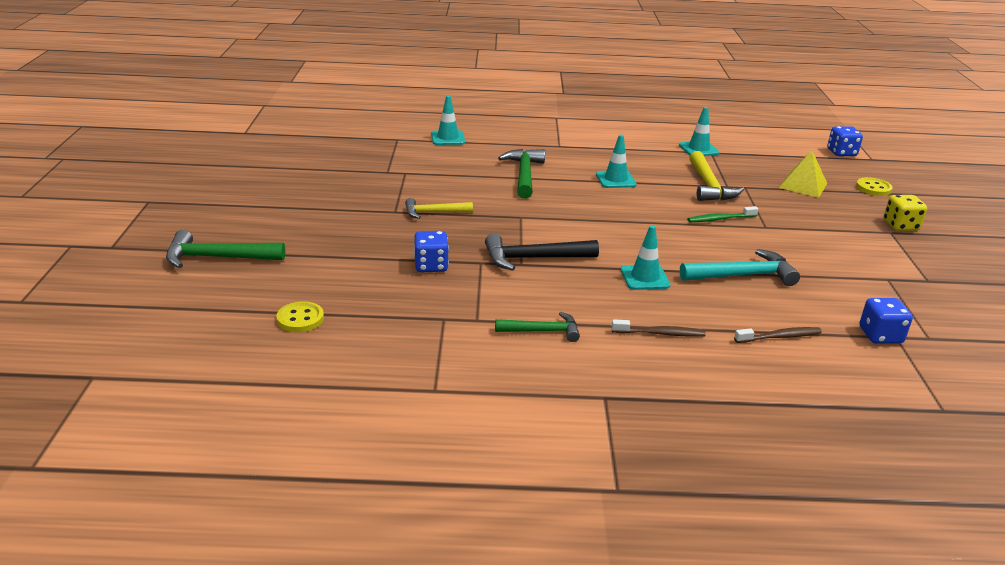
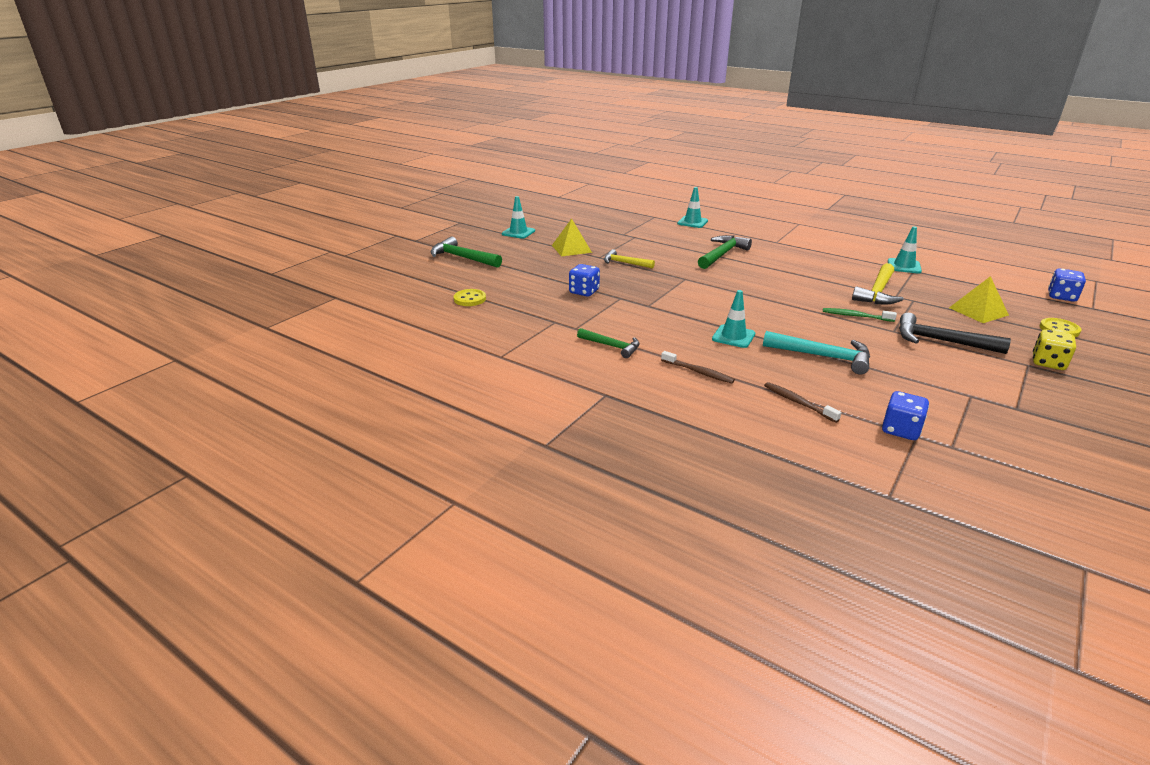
camera: 35 degrees right, 0 degrees up
black hammer [485,233,599,270] -> black hammer moved to [899,313,1011,354]
turquoise traffic cone [596,135,637,188] -> turquoise traffic cone moved to [502,196,535,239]
brown toothbrush [734,327,822,343] -> brown toothbrush turned 150 degrees counterclockwise [764,382,842,423]
none -> yellow pyramid [552,218,592,257]

